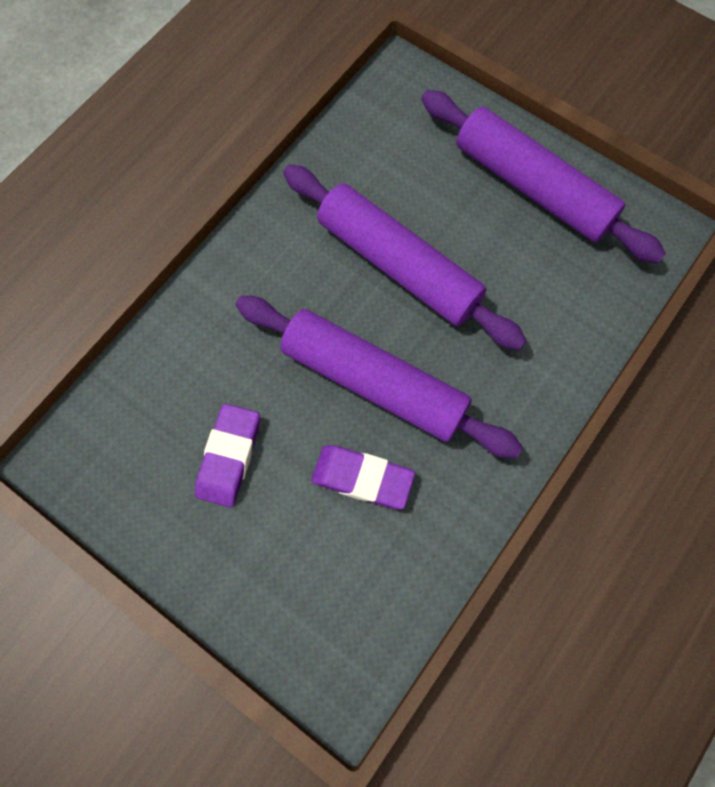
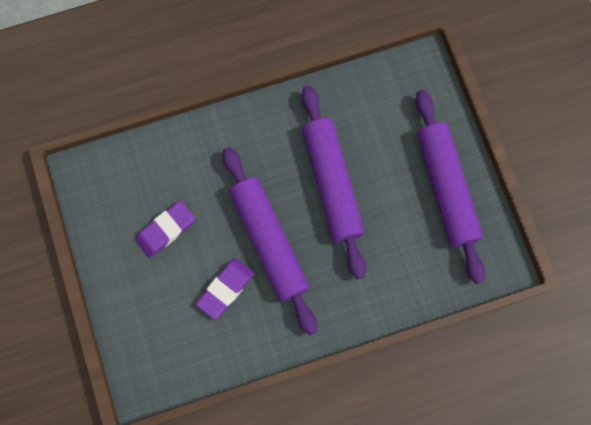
camera: 35 degrees right, 5 degrees up
purple eraser [311,445,415,509] -> purple eraser turned 75 degrees clockwise [196,259,254,320]

